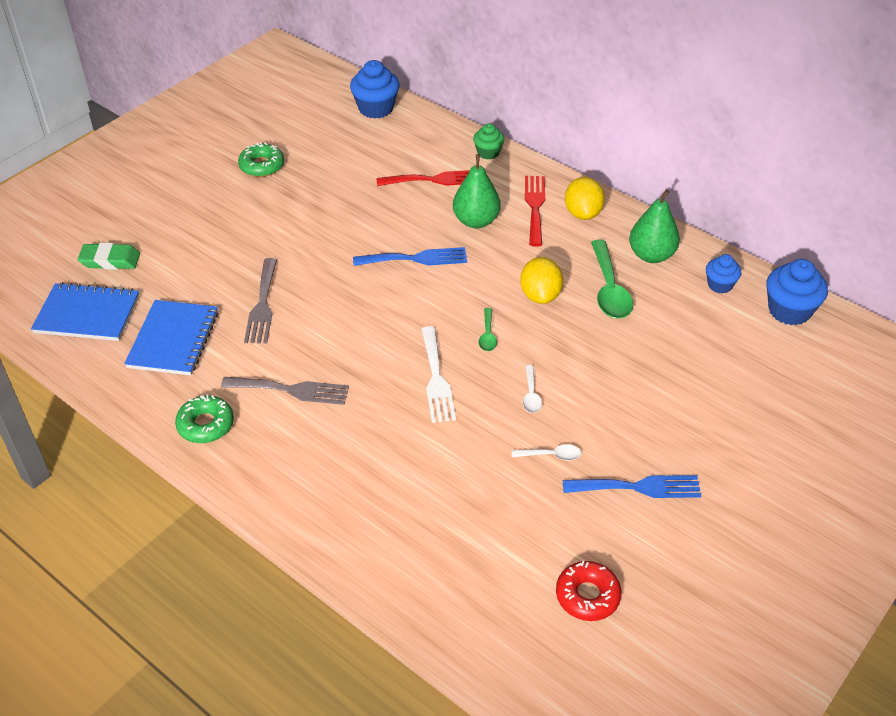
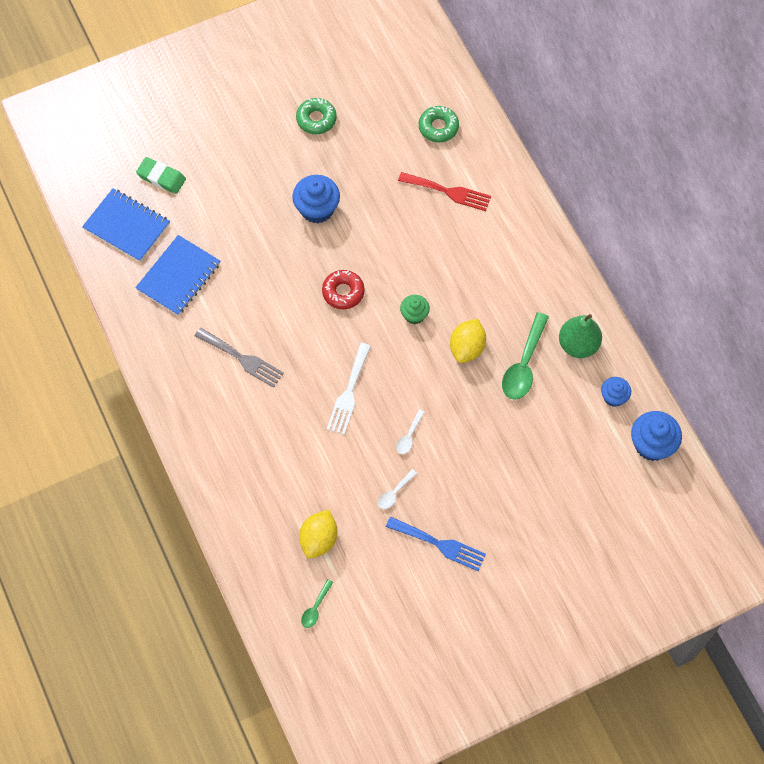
camera: 25 degrees right, 20 degrees up
green donut [175,395,234,443] -> green donut moved to [419,106,459,142]
grey fork [244,258,277,344] -> none
blue cupcake [350,60,400,119] -> blue cupcake moved to [292,175,340,223]
blue fork [353,247,467,266] -> none
green pear [453,154,501,228] -> none
green cupcake [473,123,504,160] -> green cupcake moved to [400,295,430,324]
green spoon [479,308,497,351] -> green spoon moved to [301,579,333,628]
white spoon [512,444,581,461] -> white spoon turned 105 degrees clockwise [378,469,417,509]
red fork [525,176,545,247] -> none
red donut [556,561,622,621] -> red donut moved to [322,270,365,309]
yellow lemon [565,177,605,220] -> yellow lemon moved to [299,510,337,559]

